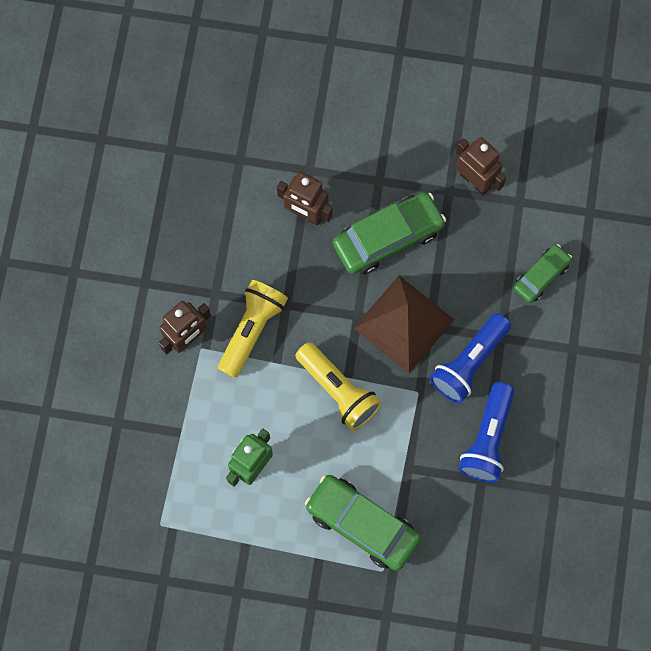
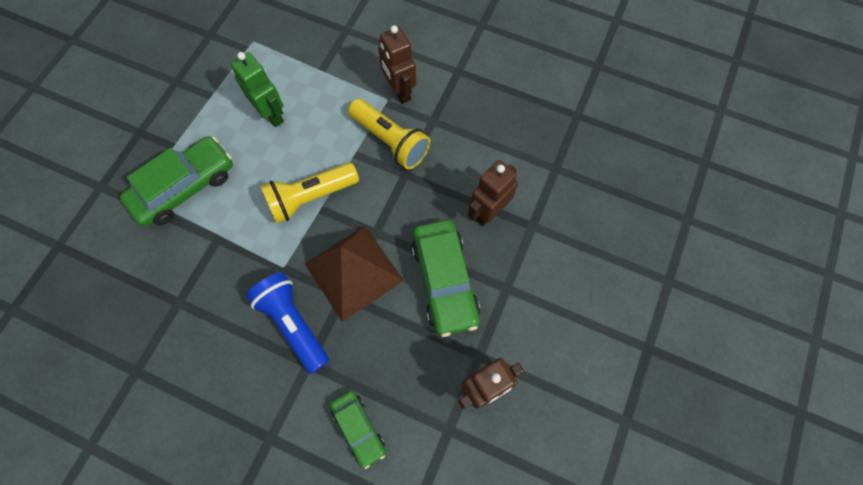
camera: 105 degrees right, 5 degrees down
blue flashlight [459,382,514,483] -> none

